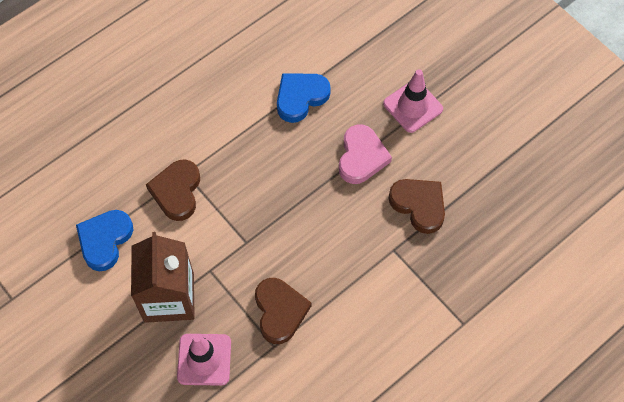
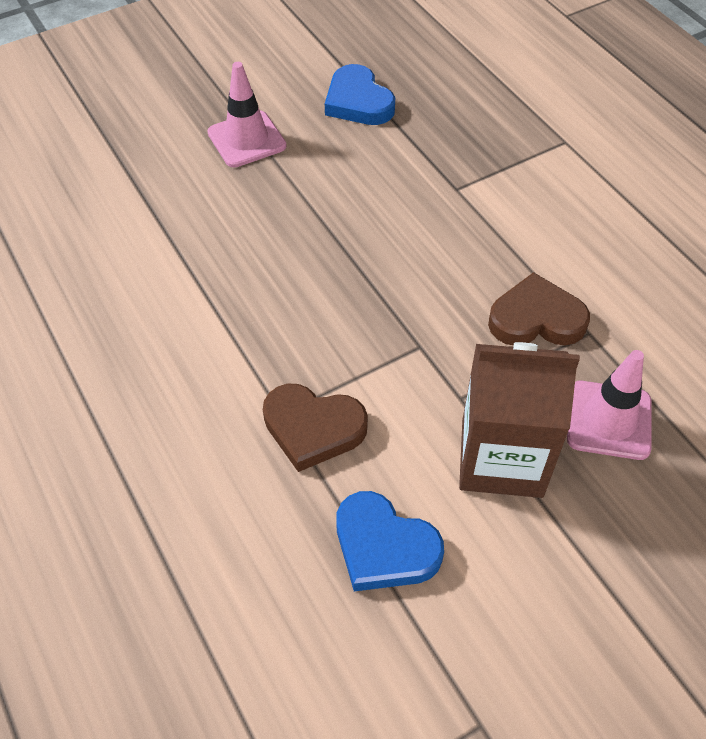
camera: 80 degrees left, 10 degrees down
blue heart [277,74,331,123] -> blue heart moved to [325,64,395,125]
pink heart [339,125,392,184] -> none
brown heart [389,179,445,234] -> none

